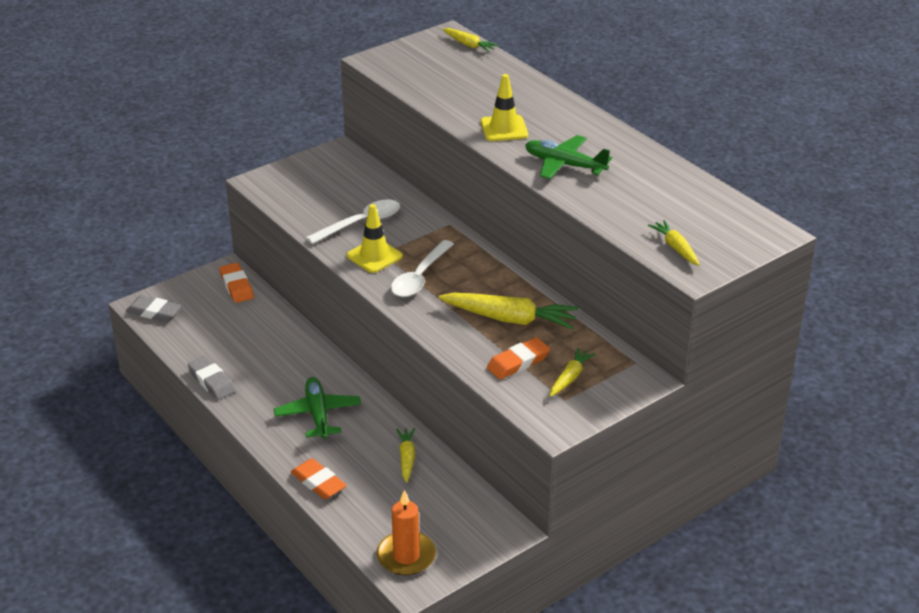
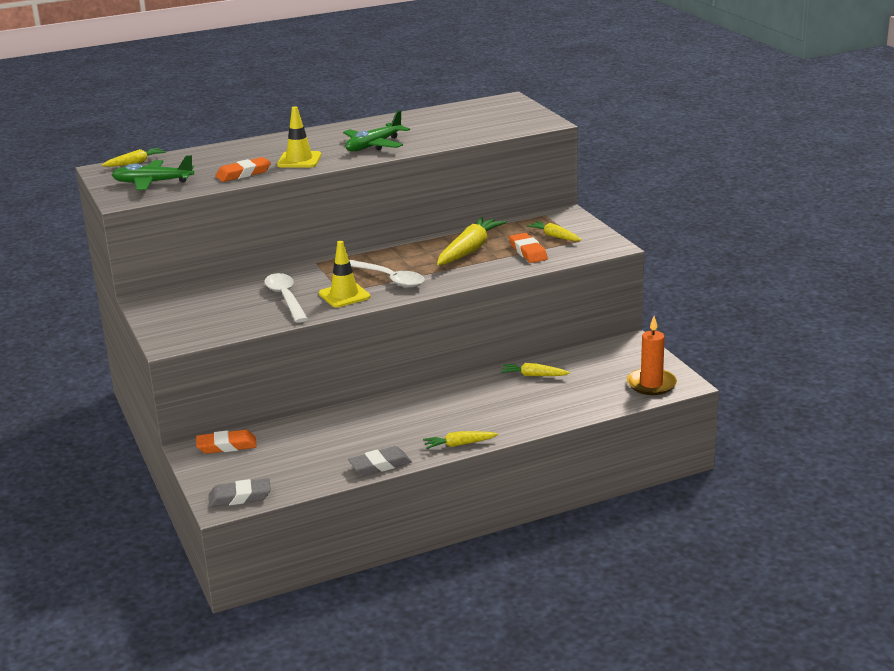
camera: 75 degrees left, 10 degrees down
grey eraser [126,295,182,322] -> grey eraser turned 45 degrees clockwise [208,478,271,507]
green plane [274,377,361,439] -> green plane moved to [112,155,194,190]
orange eraser [291,458,347,499] -> orange eraser moved to [216,157,271,182]
yellow carrot [648,220,700,266] -> yellow carrot moved to [423,431,498,449]

